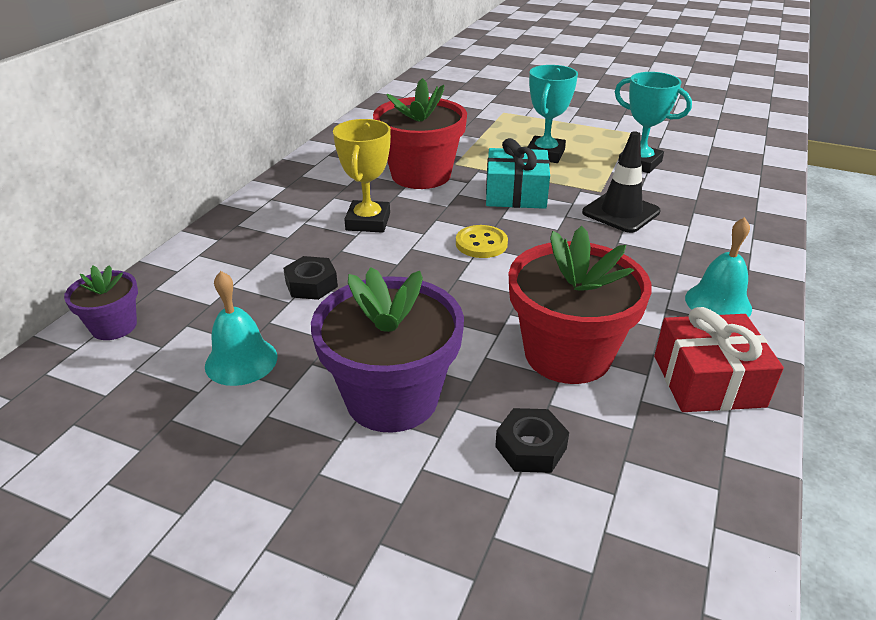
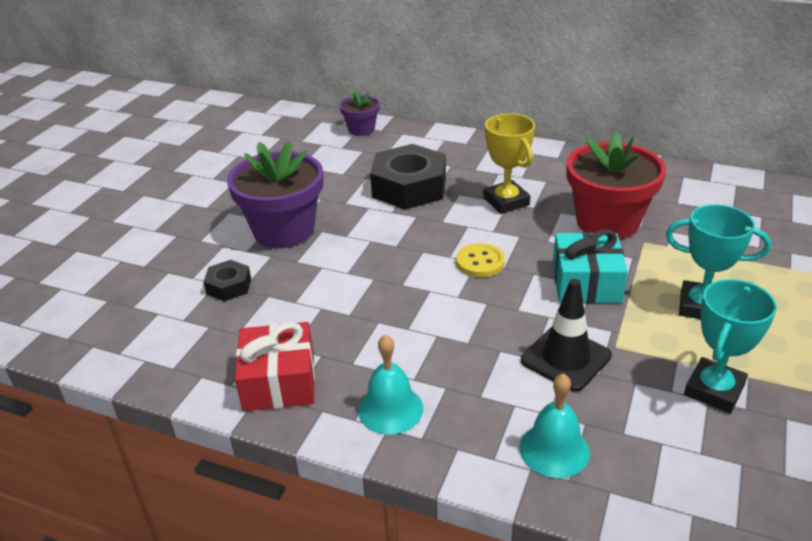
camera: 90 degrees right, 0 degrees up
turquoise bell [205,271,277,386] -> turquoise bell moved to [519,373,590,478]
black nut [283,256,338,300] -> black nut [370,144,446,210], size x2.02
yellow trophy [333,119,391,233] -> yellow trophy turned 60 degrees clockwise [483,113,535,214]
red flower pot [509,226,652,384] -> none

